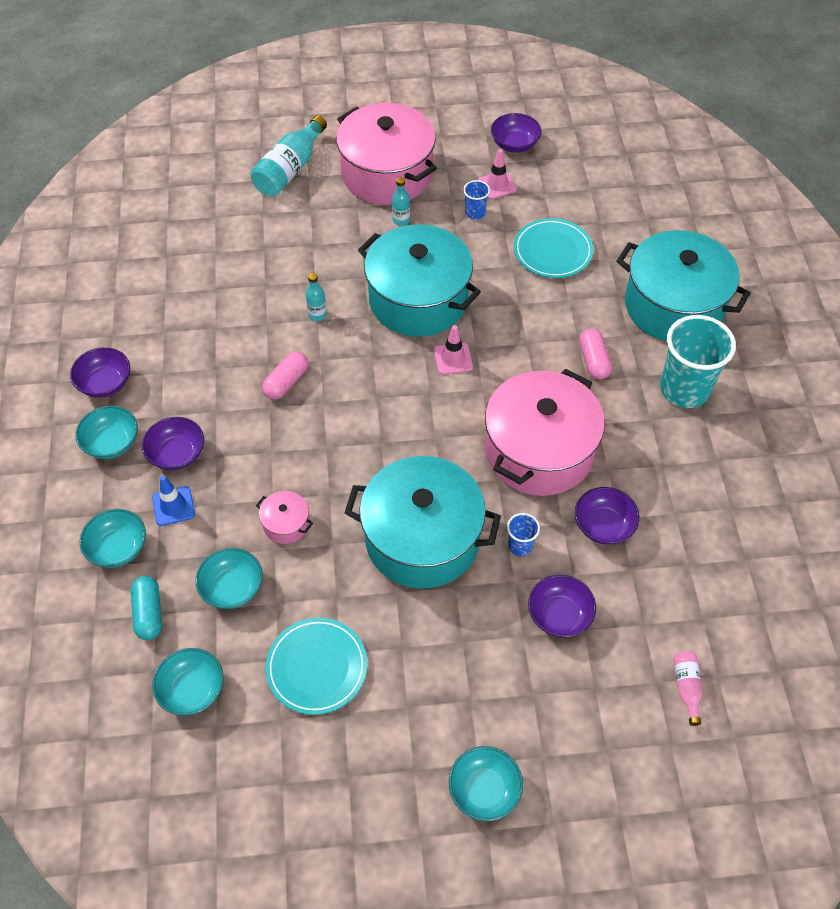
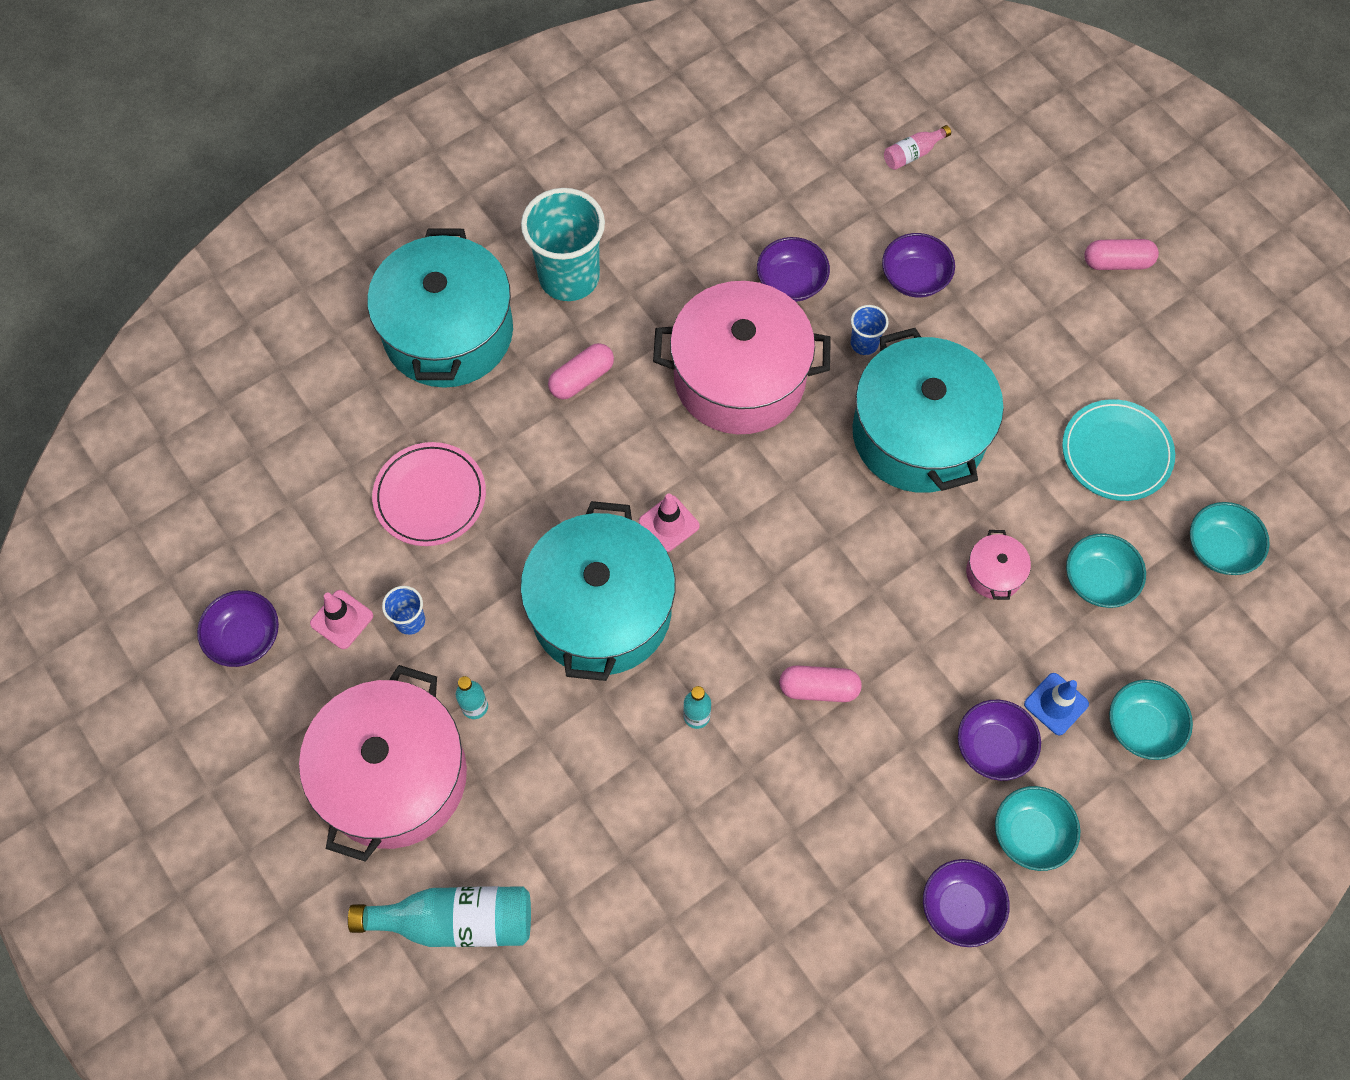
camera: 120 degrees left, 10 degrees up
turquoise capsule [131,576,162,640] -> none
turquoise bowl [449,746,523,821] -> pink capsule [1084,239,1159,270]
turquoise plate [514,218,594,278] -> pink plate [372,442,486,546]

